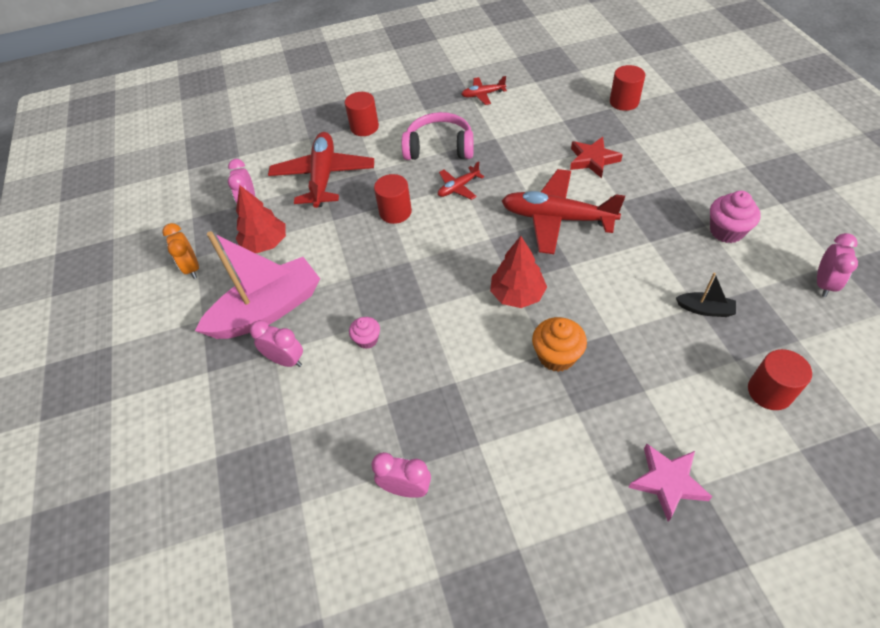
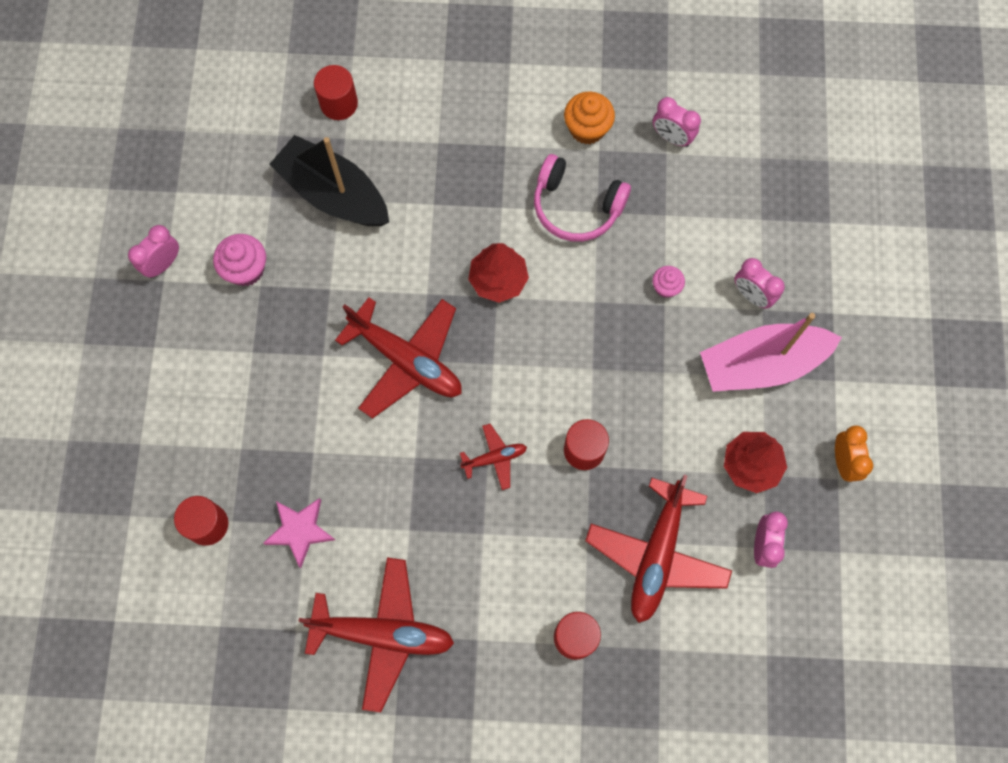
camera: 165 degrees left, 20 degrees up
pink headphones [402,112,473,160] -> pink headphones moved to [534,154,631,242]
red plane [461,76,507,105] -> red plane [298,558,454,712], size x2.09
orange cupcake [532,317,587,372] -> orange cupcake moved to [564,91,615,144]
red star [570,137,623,178] -> none
pink star [628,443,712,522] -> pink star moved to [263,498,335,568]
black boat [676,273,736,317] -> black boat [269,135,389,226], size x2.34
pink clock [817,233,858,297] -> pink clock moved to [128,225,179,278]

